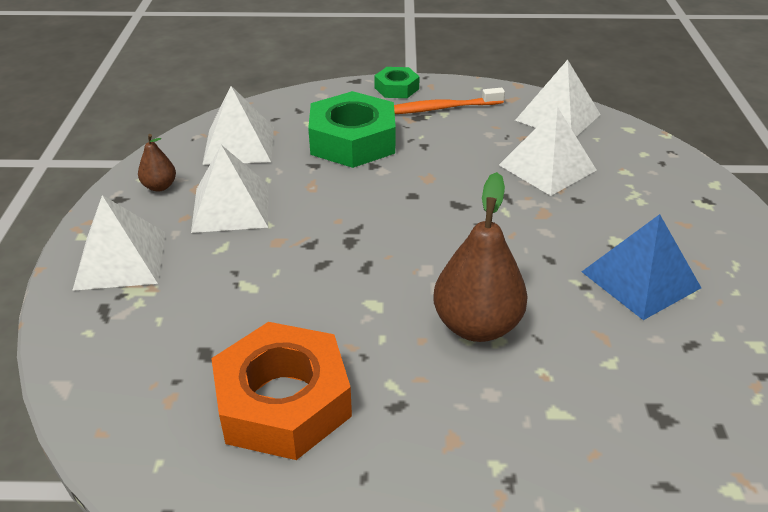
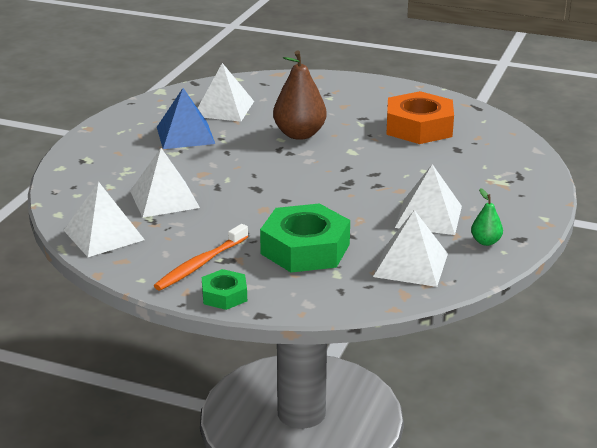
camera: 160 degrees left, 10 degrees down
white pyramid [72,195,166,291] -> white pyramid moved to [198,63,254,121]
brown pear [138,134,176,192] -> green pear [471,188,503,246]
orange toothbrush [394,88,505,114] -> orange toothbrush turned 120 degrees clockwise [154,224,248,291]

